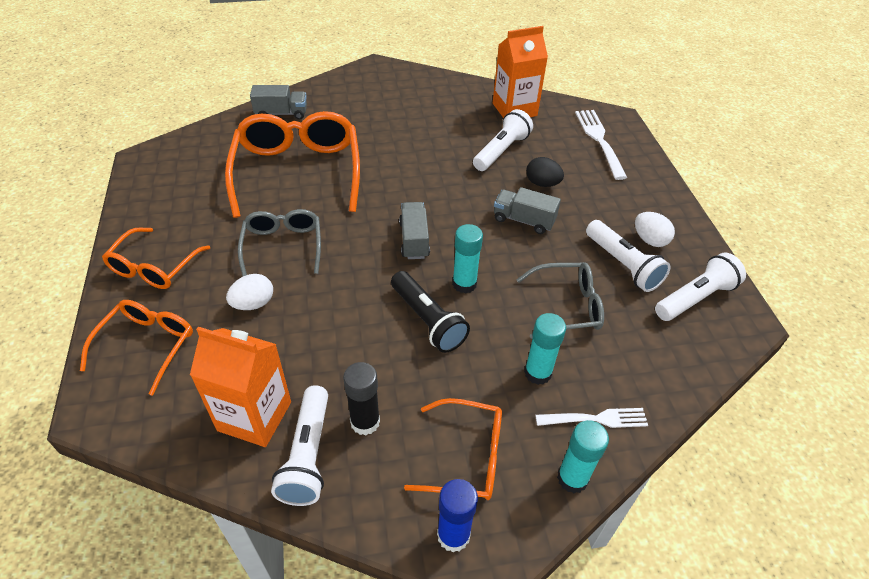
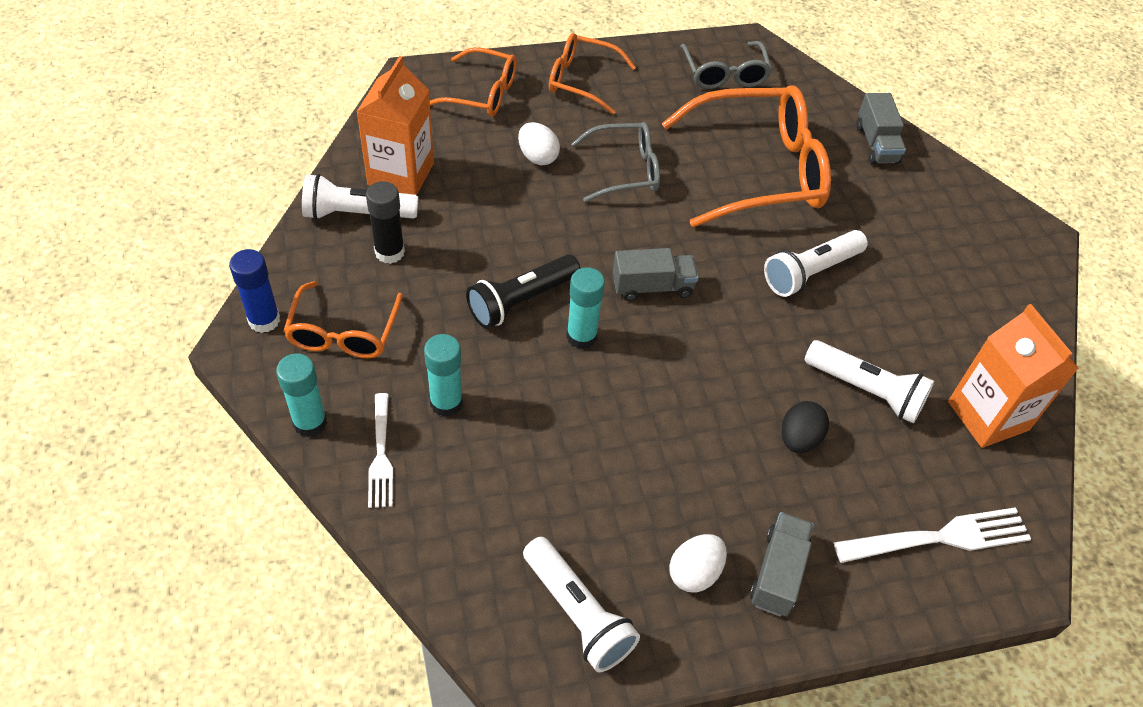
camera: 85 degrees right, 5 degrees up
grey truck [494,187,561,234] -> grey truck moved to [750,512,814,617]
grey glasses [516,262,604,339] -> grey glasses moved to [680,41,772,89]
white flashlight [586,220,671,292] -> white flashlight moved to [764,230,868,297]

